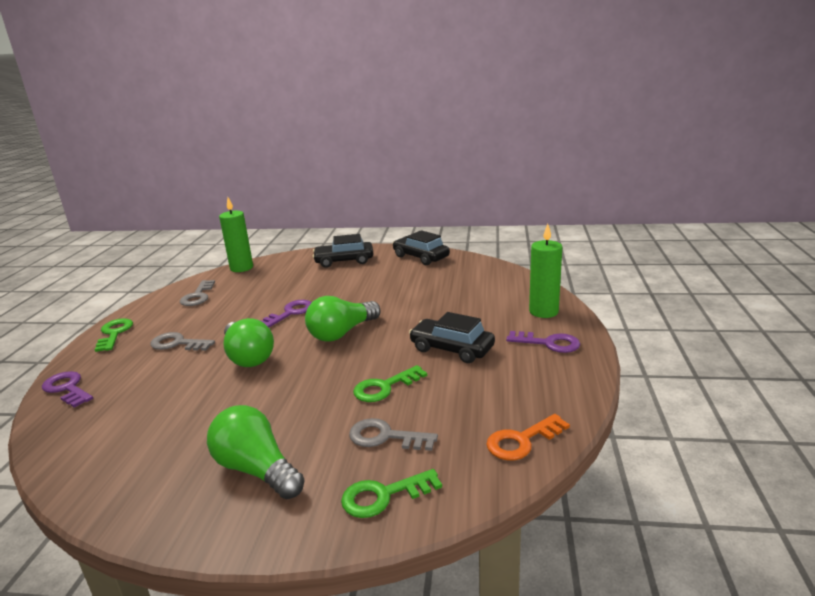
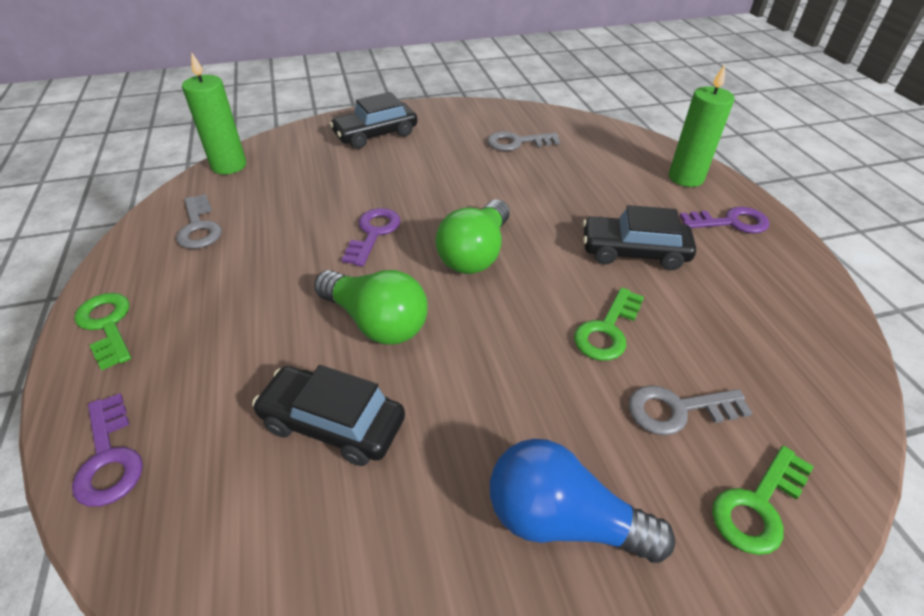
camera: 25 degrees left, 20 degrees up
purple key [42,371,93,407] -> purple key turned 135 degrees counterclockwise [72,393,143,507]
grey key [150,332,215,351] -> grey key moved to [487,131,560,151]
green light bulb [207,405,305,499] -> blue light bulb [490,439,675,563]
black car [393,230,450,265] -> black car moved to [252,365,405,466]
orange key [486,414,570,460] -> none

